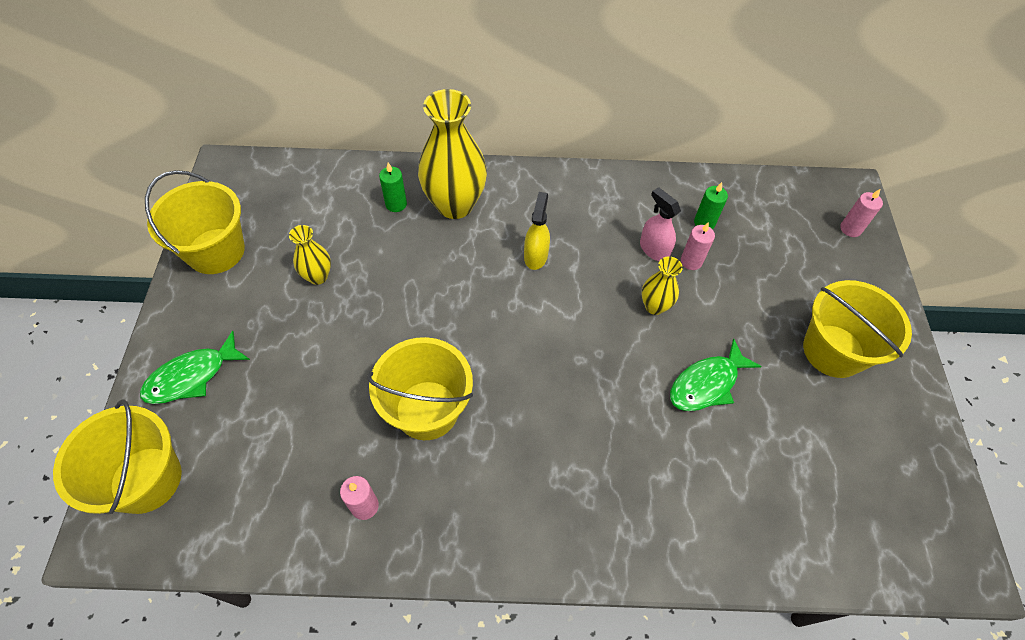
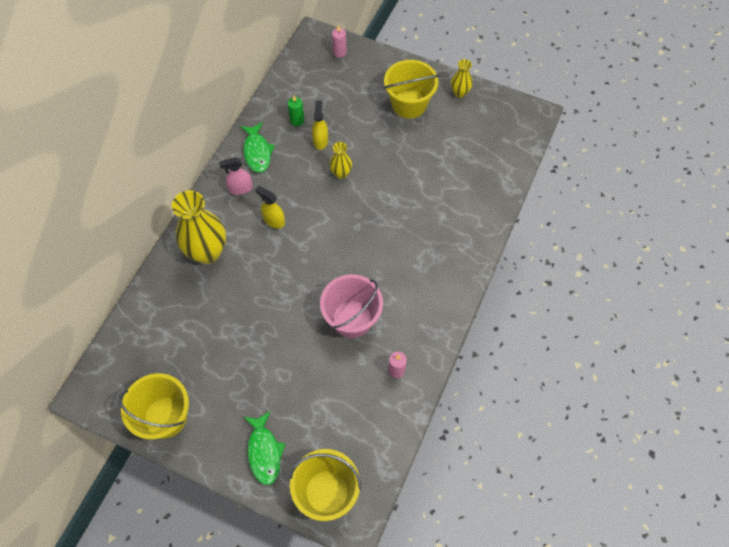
camera: 65 degrees left, 5 degrees up
yellow vase [289,225,331,285] -> yellow vase moved to [451,59,473,98]
yellow bucket [367,337,473,440] -> pink bucket [320,274,383,338]
green candle [379,163,407,212] -> none
pink spray bottle [640,187,681,261] -> pink spray bottle moved to [219,157,253,195]
green fish [670,339,762,411] -> green fish moved to [240,122,275,173]
pink candle [681,222,715,270] -> yellow spray bottle [312,100,328,150]

